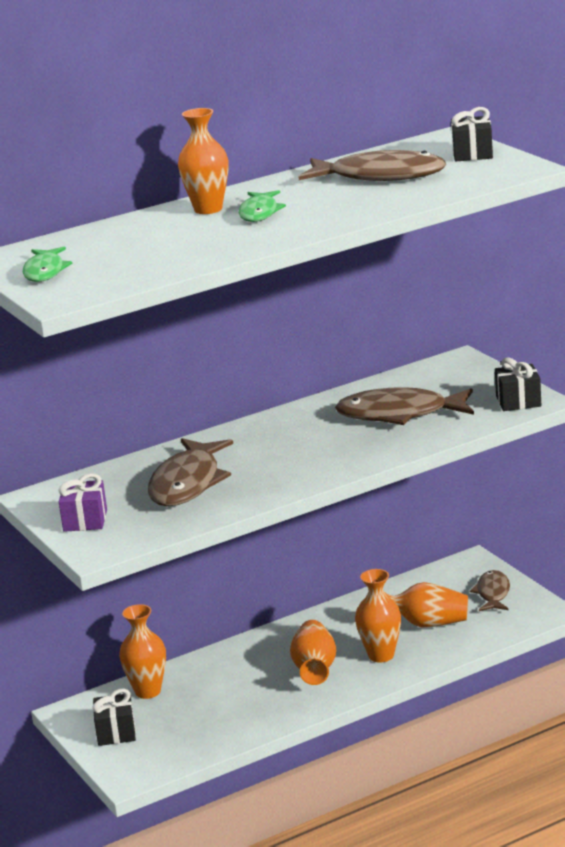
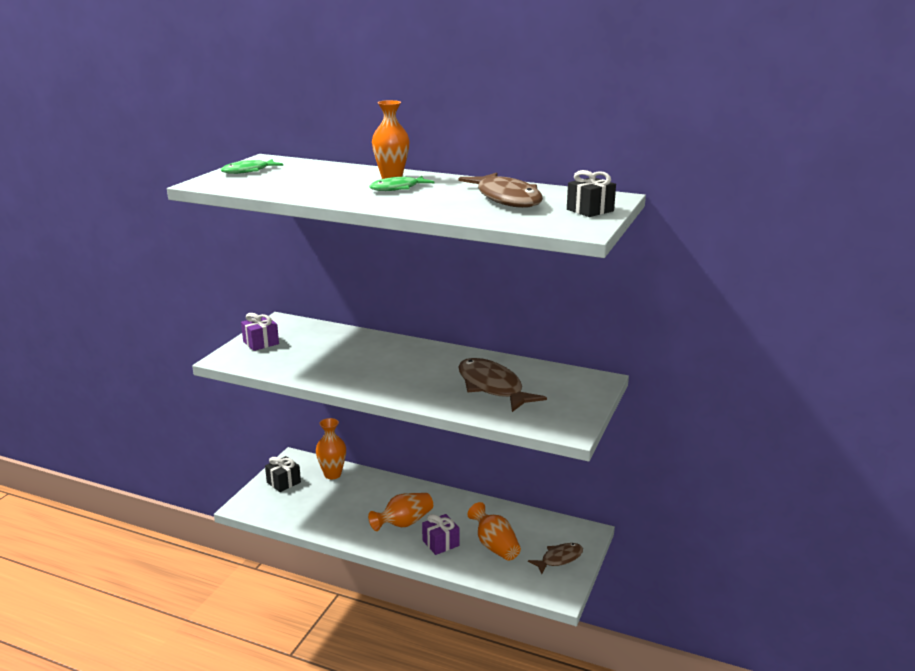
camera: 50 degrees right, 0 degrees up
brown fish [148,438,233,506] -> none
orange vase [355,569,401,663] -> purple gift [422,514,460,555]
black gift [495,357,541,411] -> none

